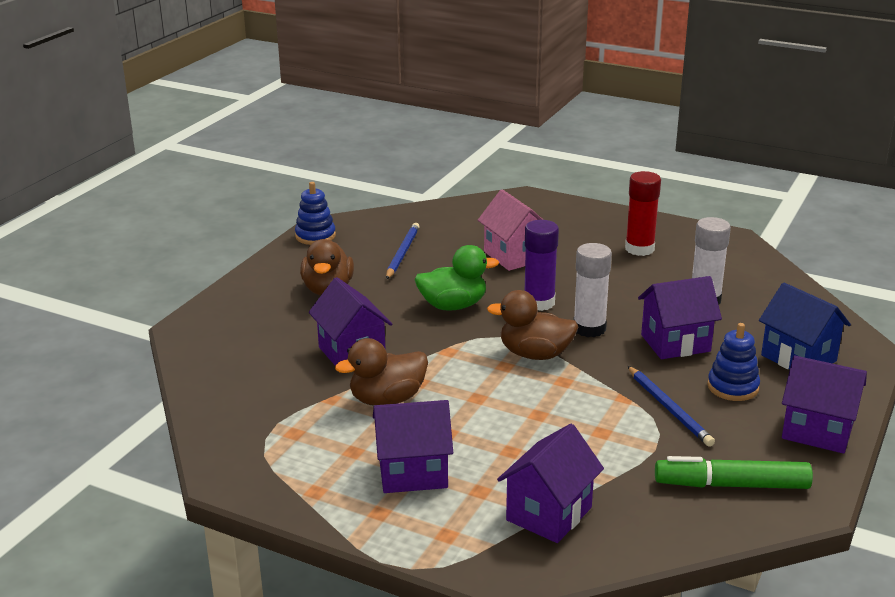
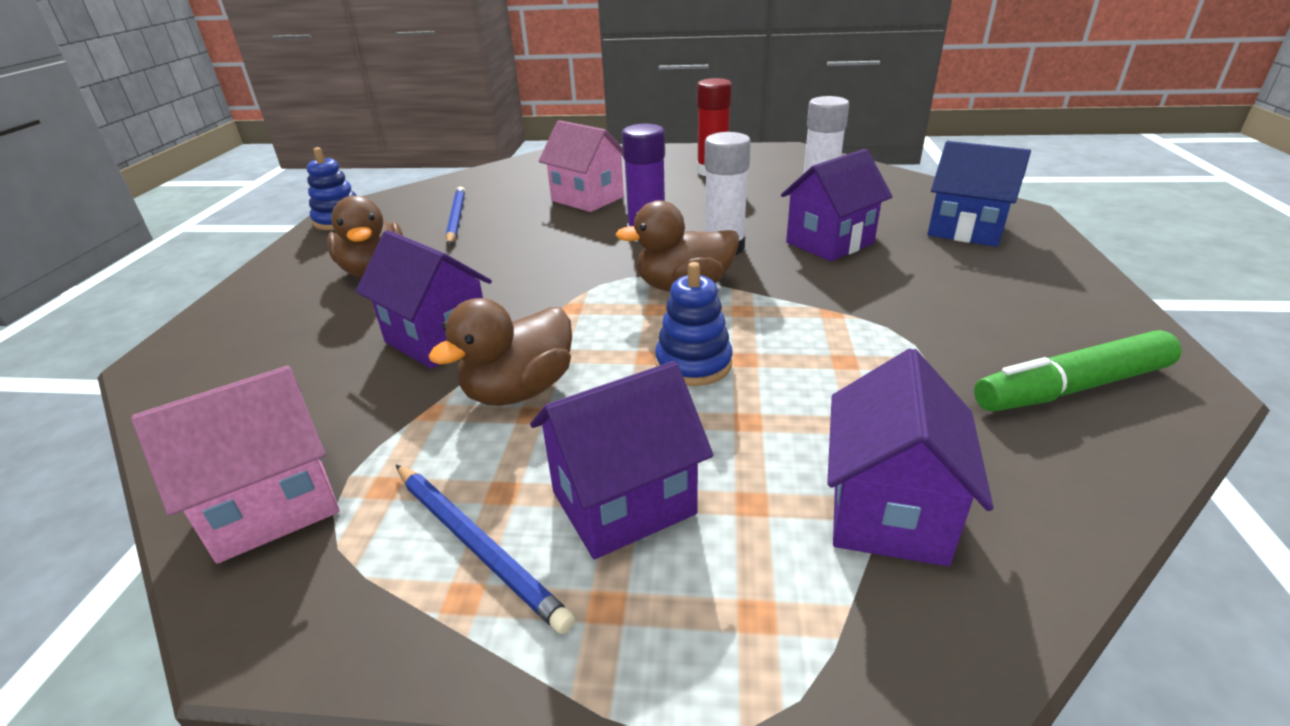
camera: 20 degrees left, 5 degrees up
green duck [415,245,499,311] -> none
blue pencil [628,366,715,447] -> blue pencil moved to [396,465,575,634]
blue stacking toy [707,323,760,401] -> blue stacking toy moved to [655,262,733,386]
purple house [782,355,867,454] -> none
none -> pink house [131,366,340,564]

